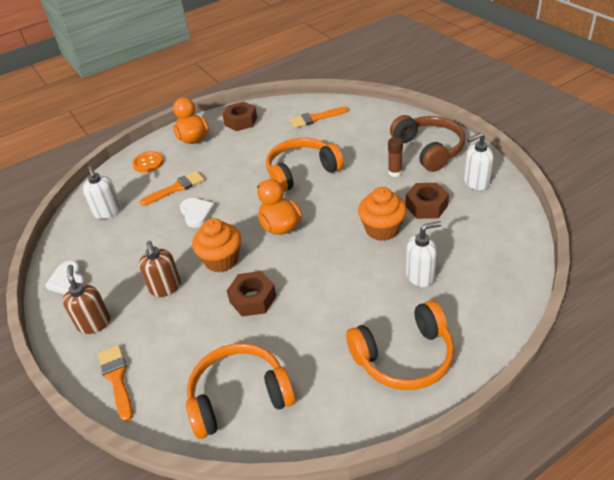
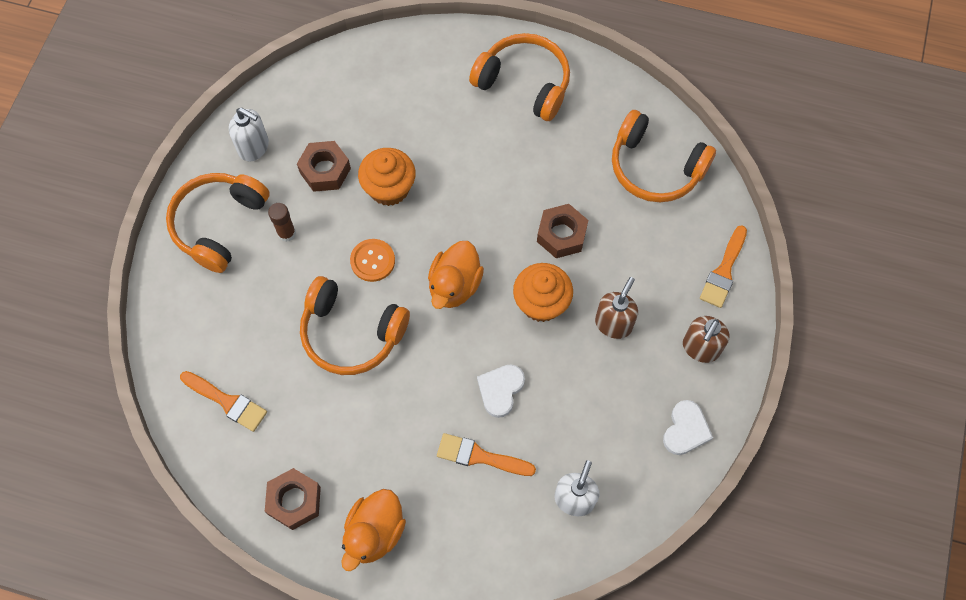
camera: 135 degrees left, 25 degrees up
orange button [132,151,164,173] -> orange button moved to [350,239,395,282]
brown headphones [390,115,465,172] -> orange headphones [166,173,270,273]
white soap dispenser [406,221,442,287] -> none

